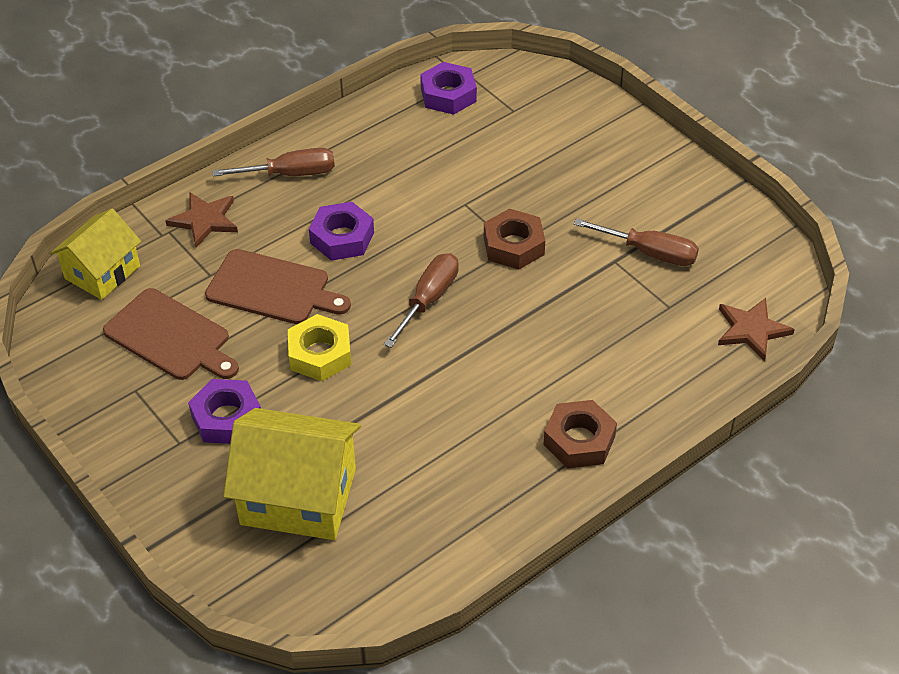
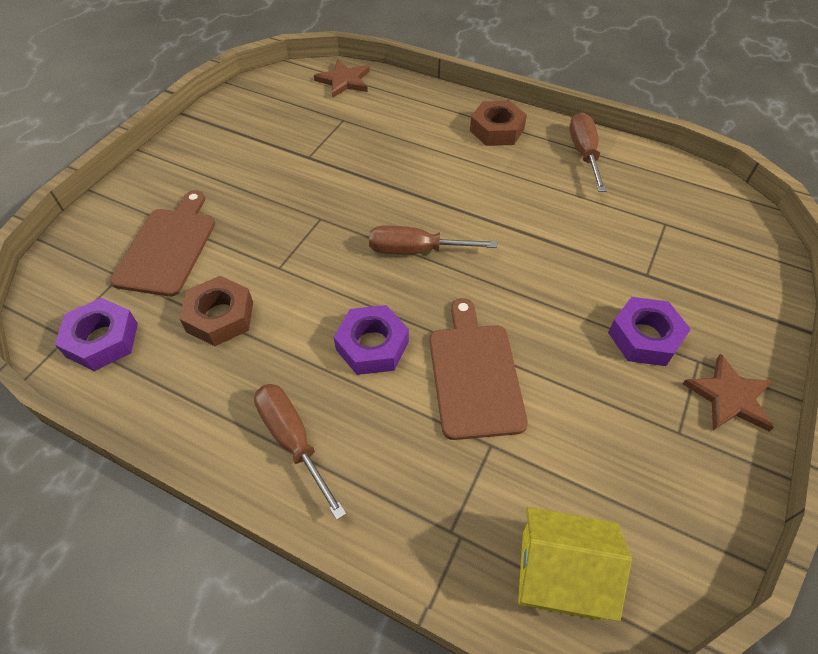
camera: 115 degrees left, 5 degrees up
brown cutting board [103,288,239,380] -> brown cutting board moved to [110,190,215,296]
brown star [165,192,238,247] -> brown star moved to [683,353,774,432]
yellow house [223,408,361,540] -> none
yellow nut [288,314,351,381] -> none
brown nut [484,208,545,270] -> brown nut moved to [179,276,253,346]
brown screwdriver [574,218,699,266] -> brown screwdriver moved to [569,112,607,192]

